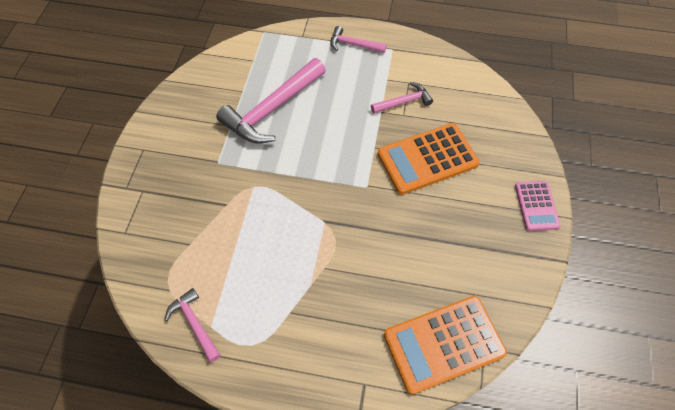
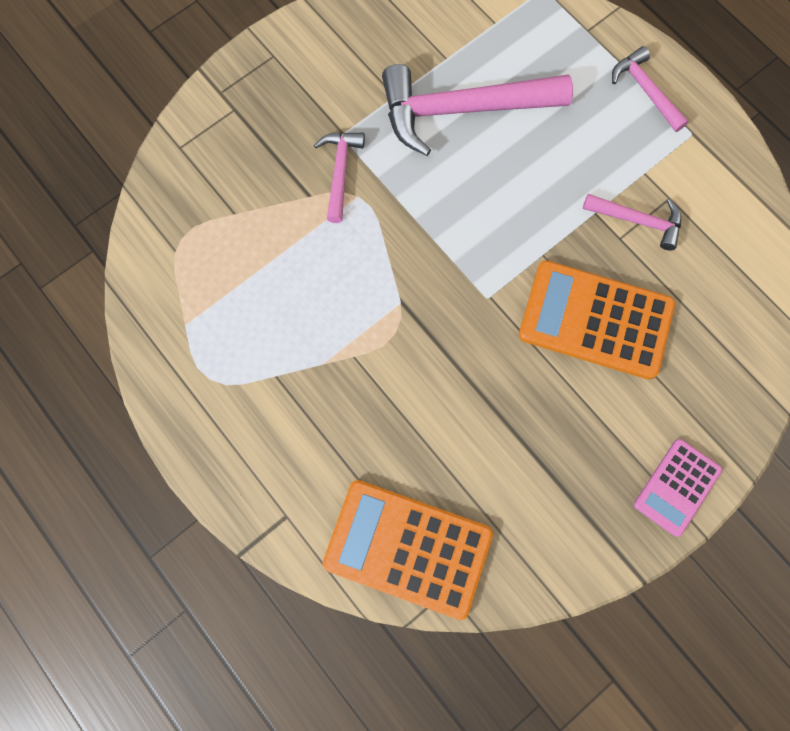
camera: 40 degrees right, 15 degrees up
pink hammer [165,288,221,362] -> pink hammer moved to [314,132,365,223]

